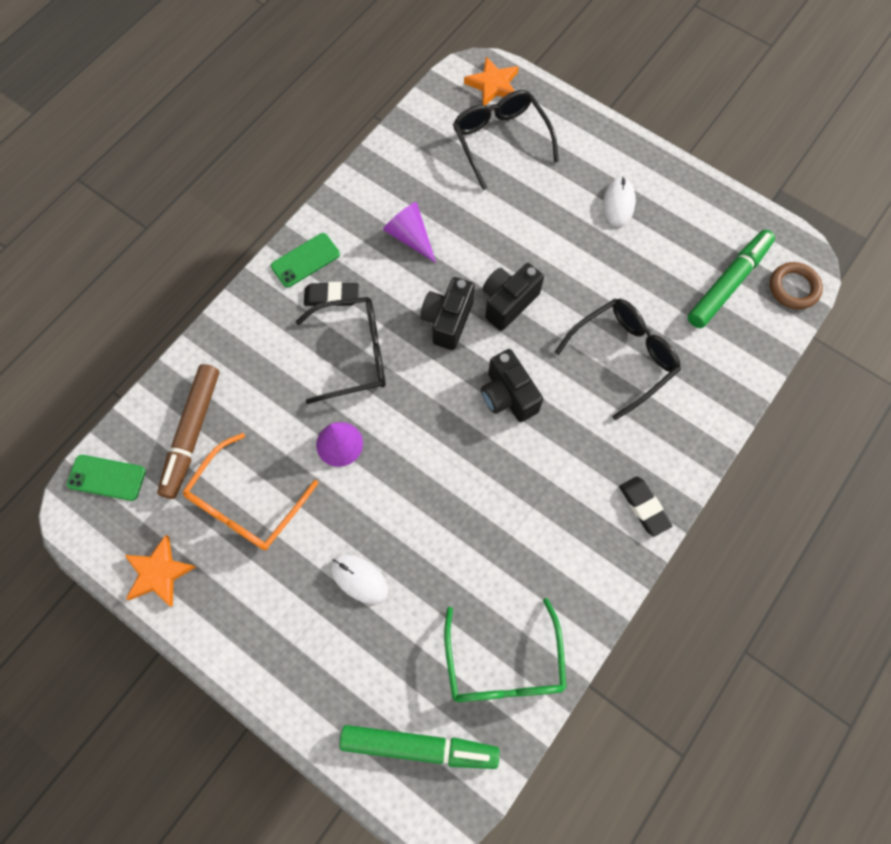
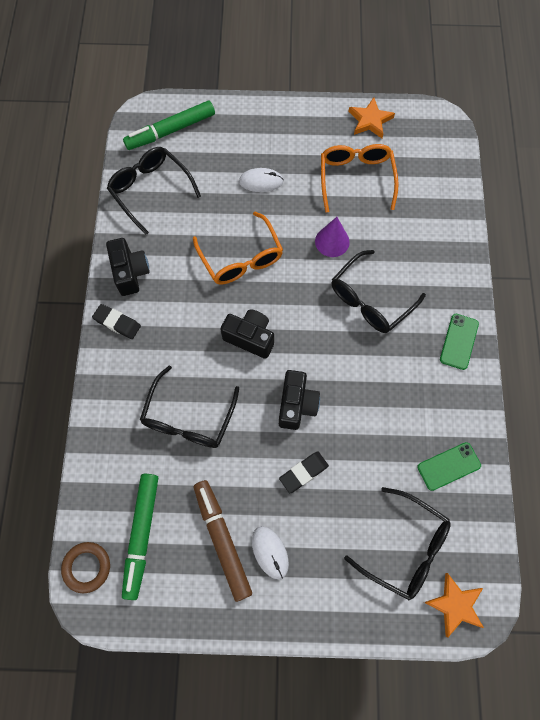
camera: 145 degrees right, 0 degrees up
green phone [67,455,146,501] -> green phone moved to [417,442,481,491]
brown marker [157,364,219,499] -> brown marker moved to [194,480,252,602]
black eraser [304,282,359,307] -> black eraser moved to [279,452,329,493]
purple cone [383,202,436,263] -> none
black camera [420,277,475,350] -> black camera moved to [106,238,150,296]
green glasses [444,598,567,702] -> black glasses [107,147,201,235]
none -> orange glasses [193,212,283,284]

